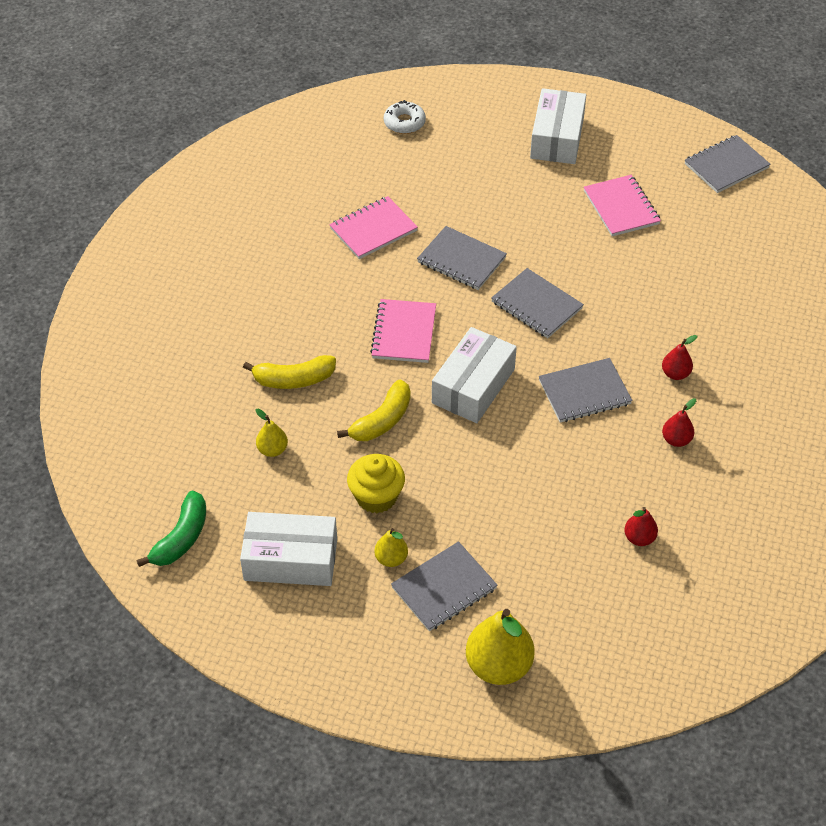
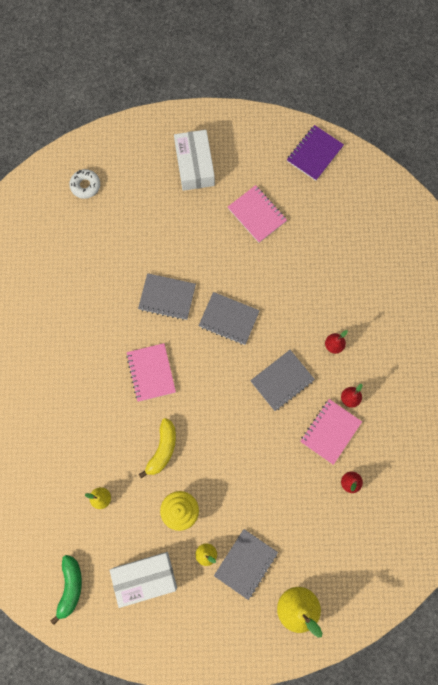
camera: 20 degrees left, 25 degrees up
yellow banana [243,355,336,389] -> none
pink notebook [329,196,418,259] -> pink notebook moved to [300,399,362,465]
white box [432,327,517,423] -> none
grey notebook [685,135,771,193] -> purple notebook [287,125,344,181]

